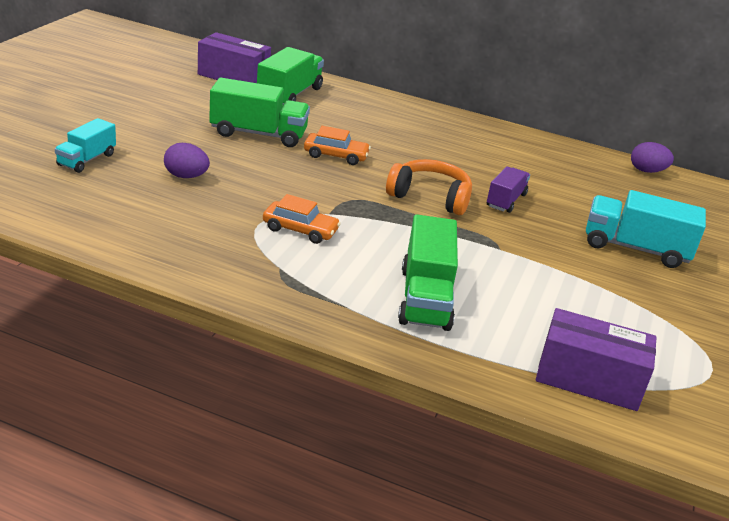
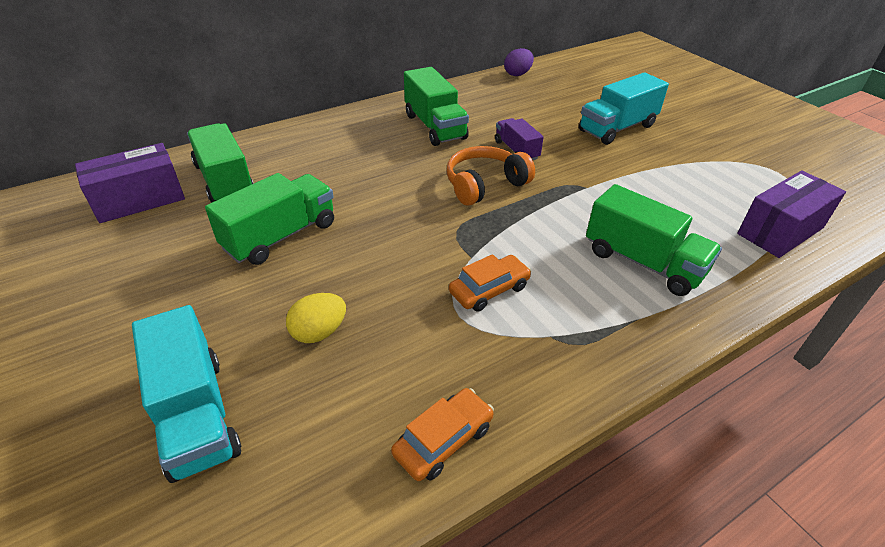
camera: 50 degrees left, 10 degrees up
turquoise truck [55,118,116,173] -> turquoise truck [132,305,241,483], size x1.63
purple egg [164,143,210,178] -> yellow egg [286,293,346,343]
orange car [304,126,371,165] -> orange car moved to [391,388,494,481]
none -> green truck [404,67,469,146]

